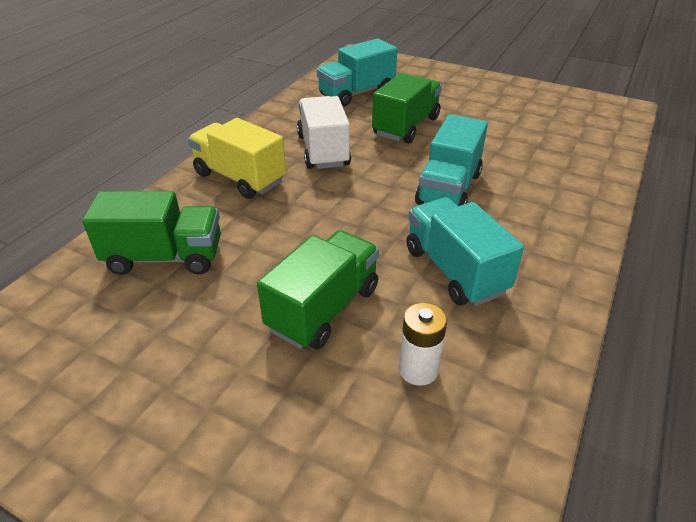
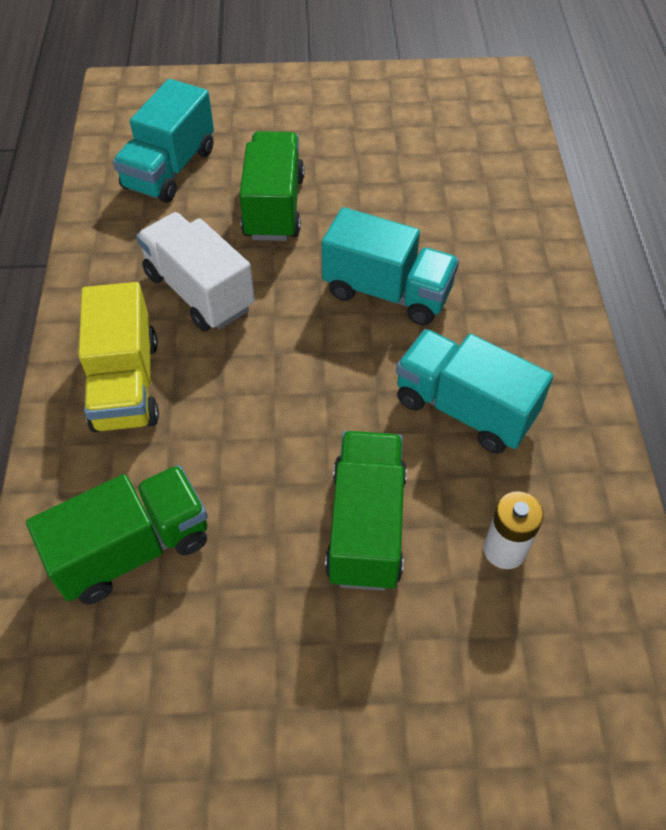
camera: 30 degrees left, 15 degrees up
yellow truck [188,118,286,199] -> yellow truck turned 105 degrees counterclockwise [78,282,159,432]
turquoise truck [415,114,488,206] -> turquoise truck turned 60 degrees counterclockwise [322,207,459,325]

